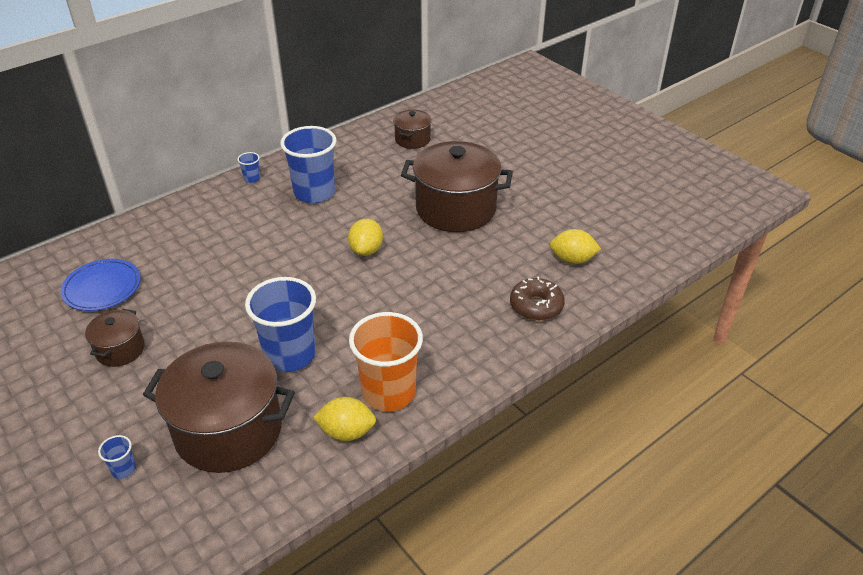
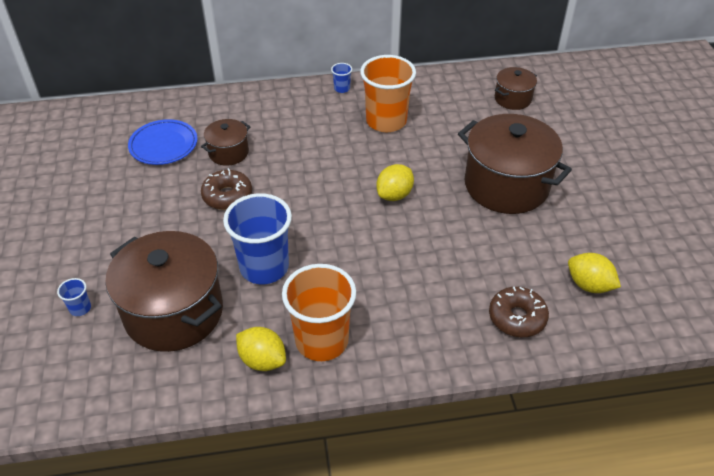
camera: 30 degrees right, 5 degrees up
brown pot [85,309,145,367] -> brown pot moved to [201,119,251,166]
blue cup [280,126,336,203] -> orange cup [360,55,416,132]
none -> brown donut [201,168,252,210]

